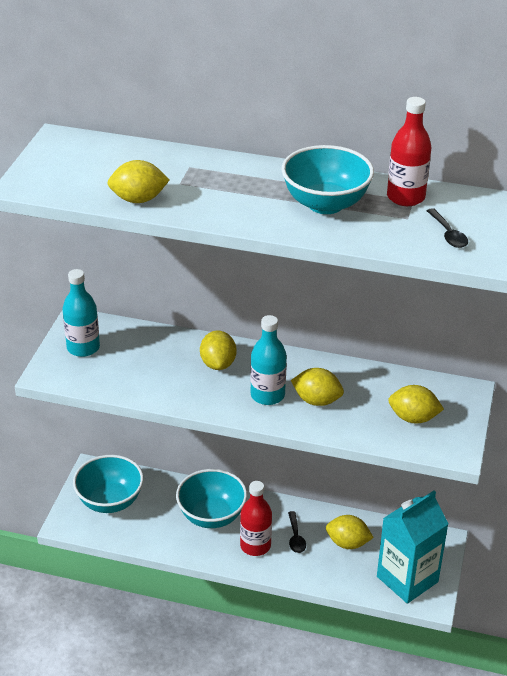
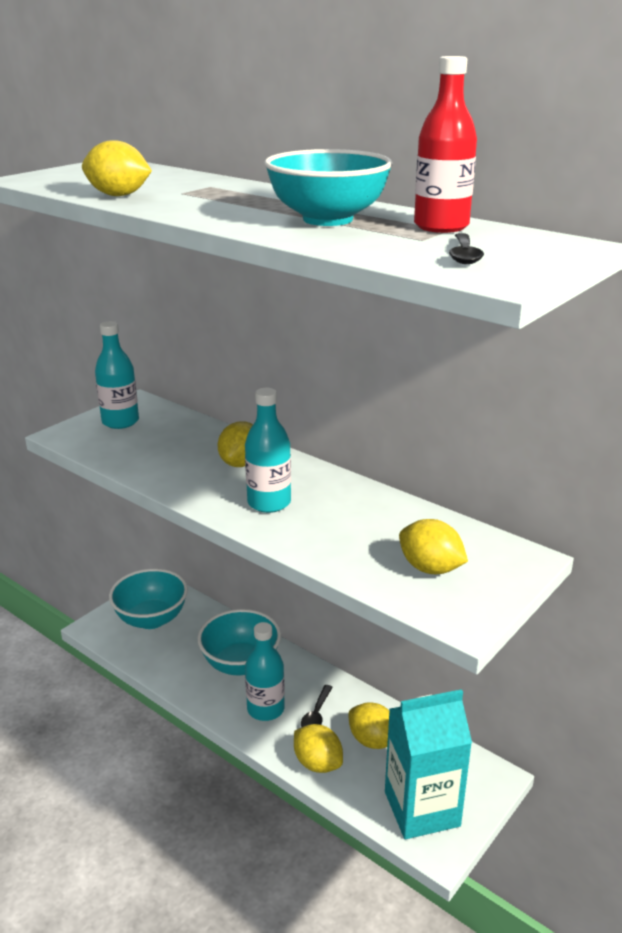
camera: 25 degrees right, 10 degrees down
red bottle [240,481,272,556] -> turquoise bottle [245,622,285,721]
yellow lemon [291,368,344,406] -> yellow lemon moved to [294,724,343,773]

